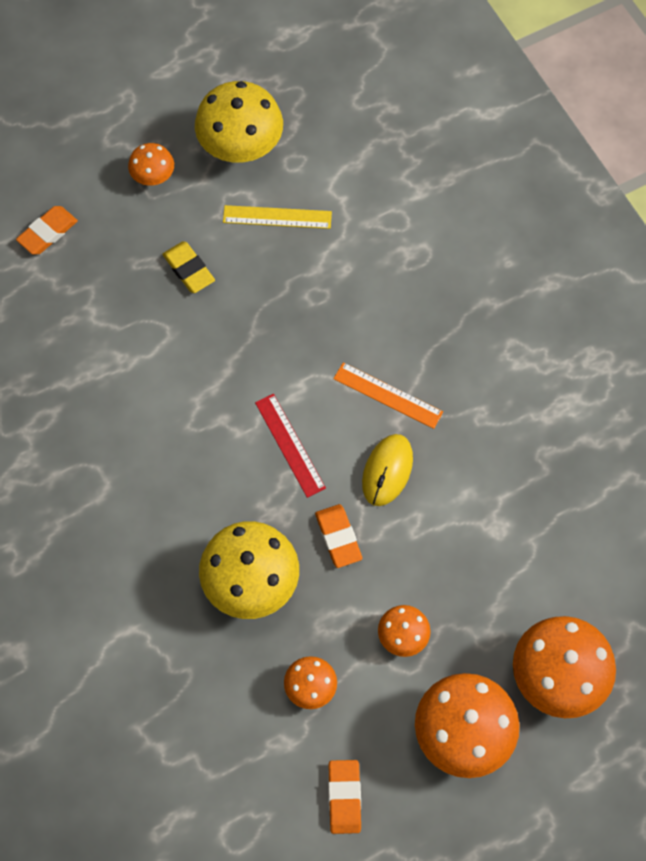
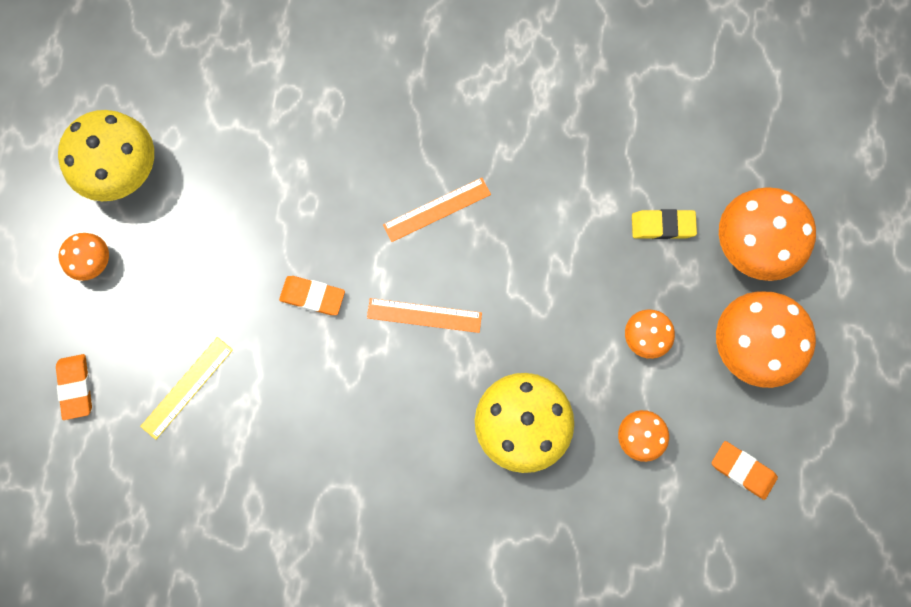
camera: 55 degrees left, 10 degrees up
yellow eraser [162,241,215,293] -> yellow eraser moved to [632,209,697,239]
yellow ruler [223,205,332,229] -> yellow ruler moved to [140,337,233,440]
red ruler [255,394,326,498] -> orange ruler [367,298,482,333]
orange eraser [315,504,362,568] -> orange eraser moved to [279,276,345,315]
yellow mouse [362,434,413,506] -> none

